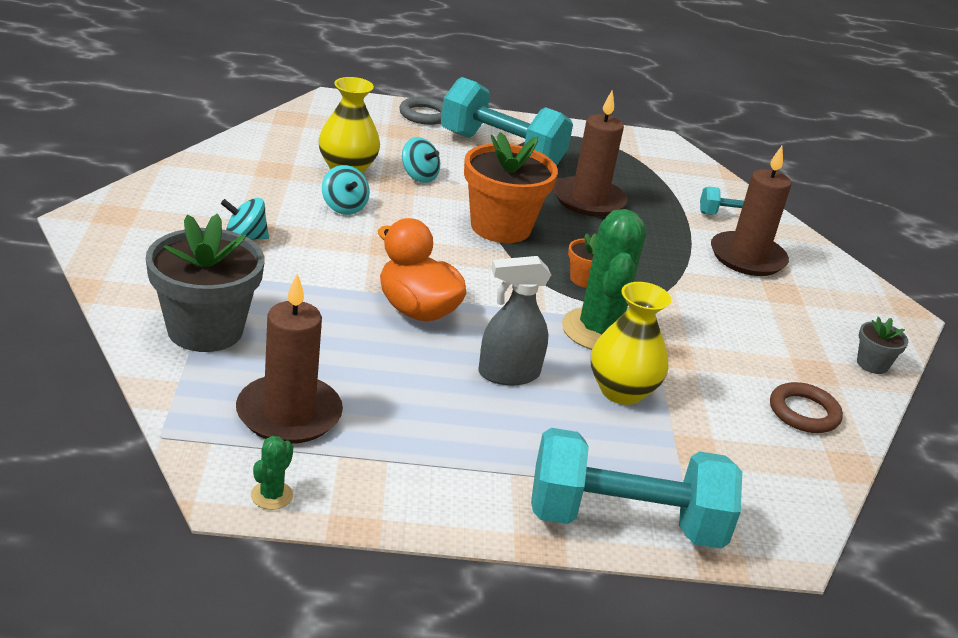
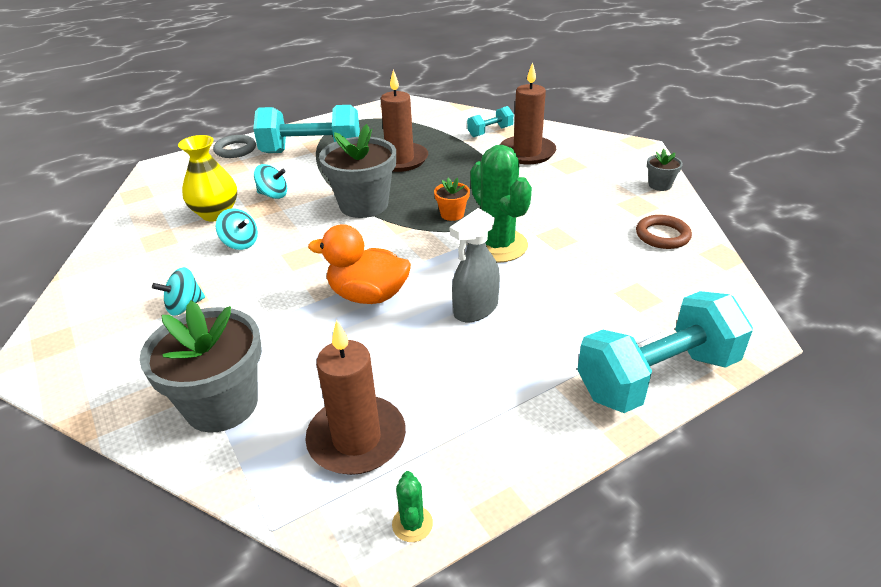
camera: 25 degrees left, 5 degrees up
orange flower pot [464,132,558,243] -> grey flower pot [319,124,396,218]
yellow vase [591,282,671,405] -> none

